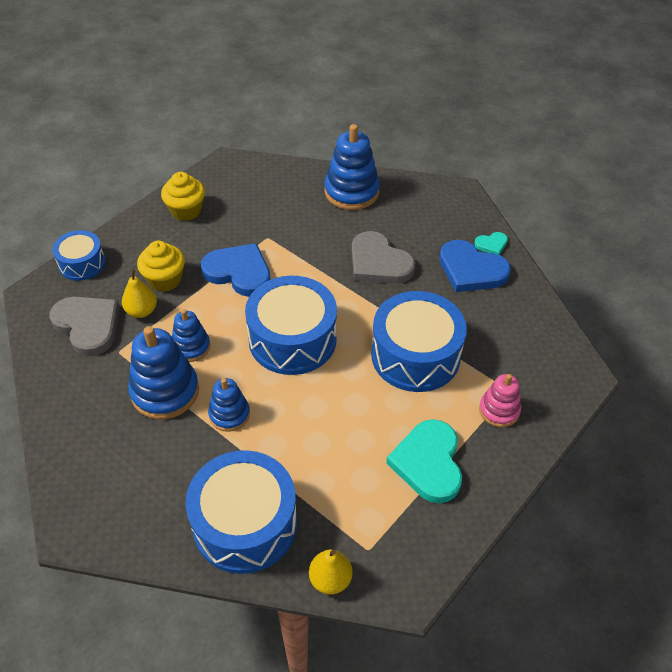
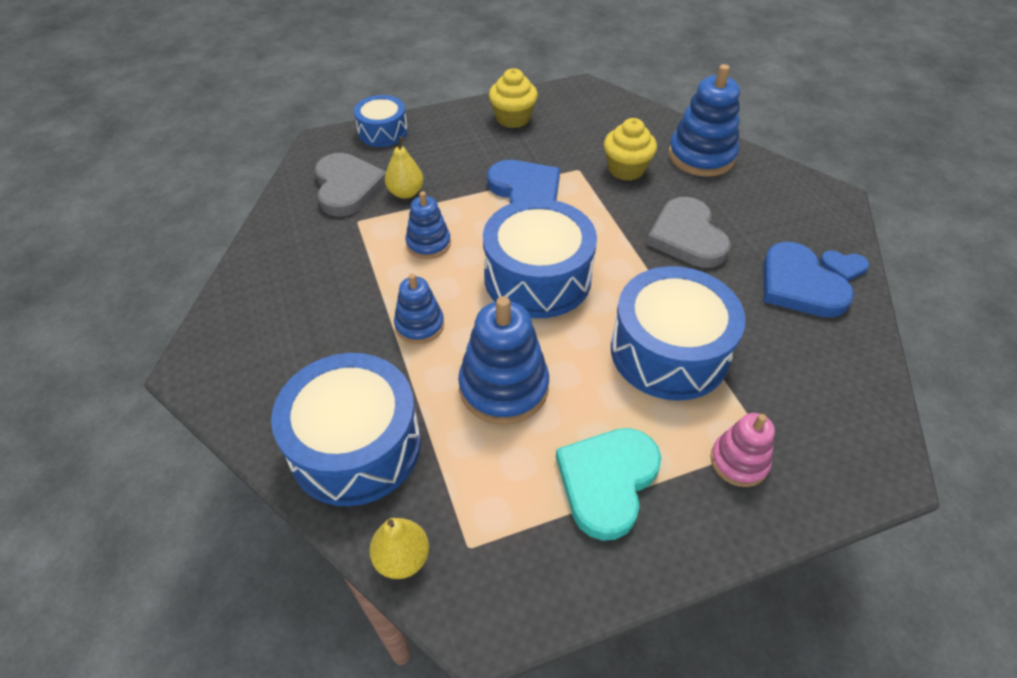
camera: 30 degrees right, 0 degrees up
blue stacking toy [128,326,199,420] -> blue stacking toy moved to [458,296,549,425]
yellow cupcake [137,241,185,292] -> yellow cupcake moved to [604,118,657,181]
turquoise heart [474,232,508,255] -> blue heart [820,251,869,281]

